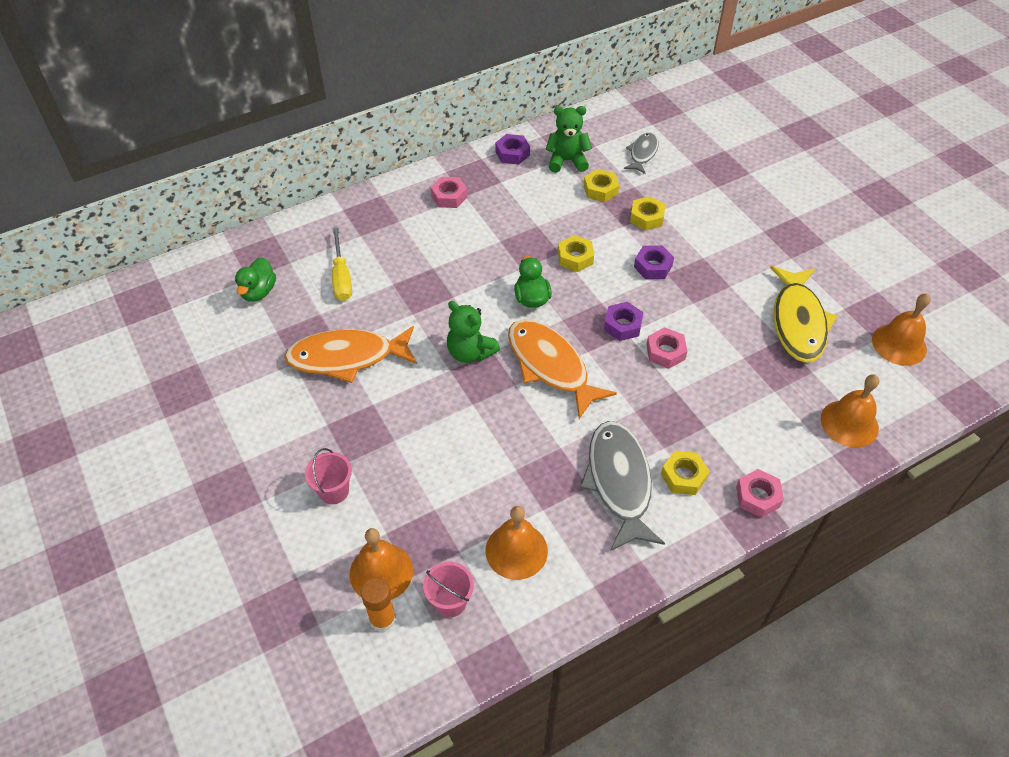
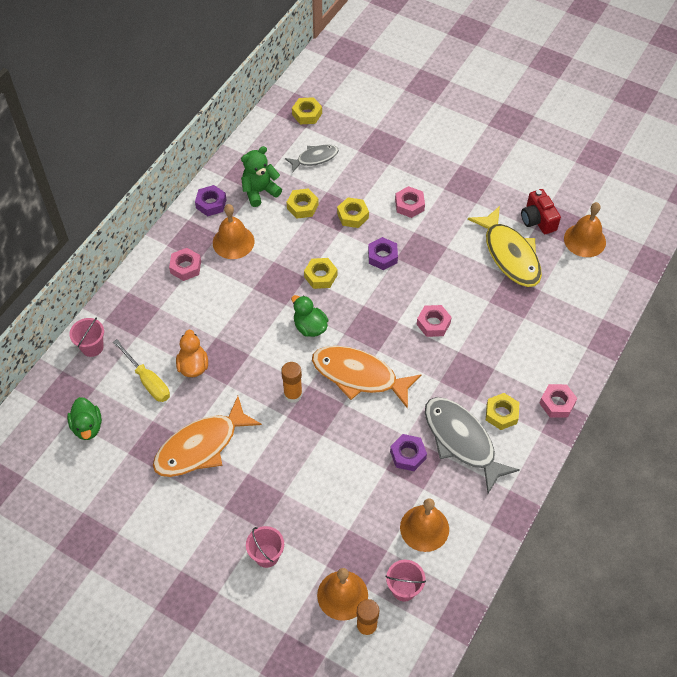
camera: 30 degrees left, 5 degrees up
green teddy bear [447,301,500,363] -> orange glue stick [281,362,302,403]
purple nut [604,302,643,341] -> purple nut moved to [390,434,427,471]
grey fish [624,132,659,174] -> grey fish turned 75 degrees clockwise [285,145,339,172]
orange bell [821,374,879,447] -> orange bell moved to [213,204,254,259]
none -> pink bucket [69,318,104,357]
none -> orange duck [176,330,208,377]
none -> yellow nut [292,97,322,124]
none -> pink nut [395,186,425,218]
none -> red camera [521,189,561,234]

